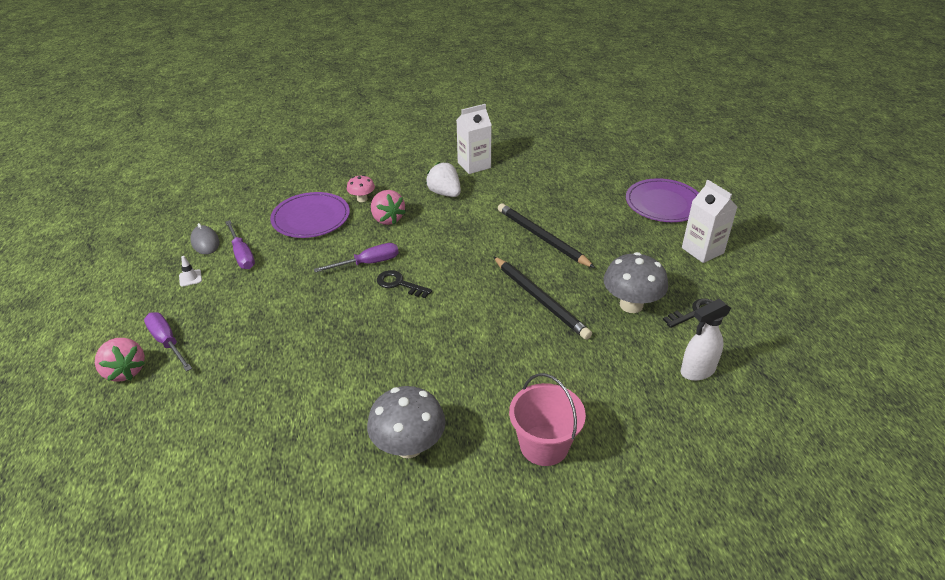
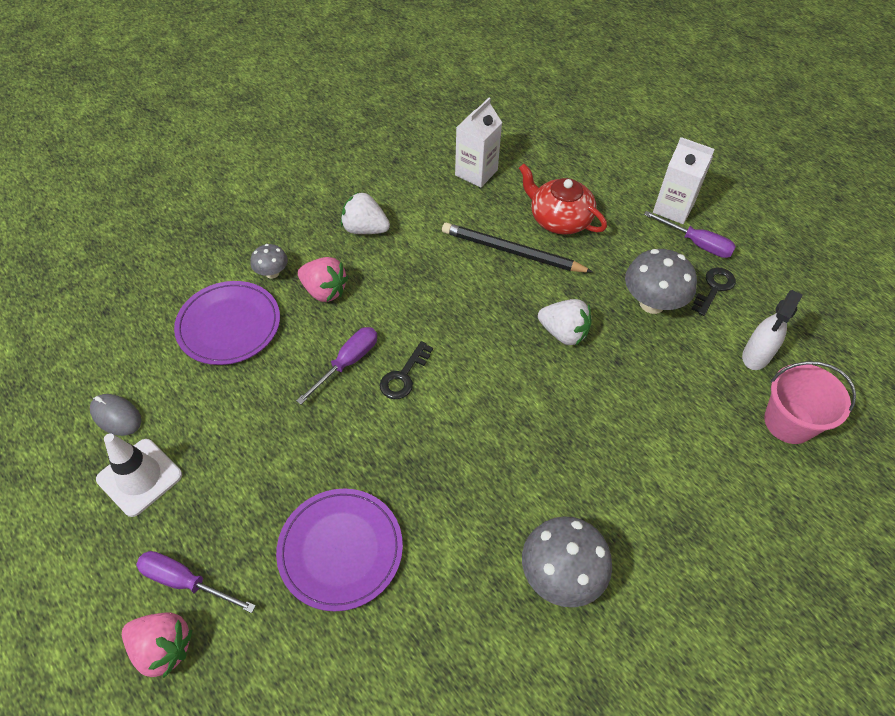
camera: 30 degrees left, 15 degrees up
white traffic cone [179,256,202,287] -> white traffic cone [96,433,182,517], size x2.25
purple screwdriver [225,220,255,269] -> purple screwdriver moved to [644,211,736,258]
pink mushroom [347,175,375,202] -> grey mushroom [250,244,288,279]
black key [377,270,432,298] -> black key turned 60 degrees counterclockwise [380,341,433,399]
white carton [457,104,491,174] -> white carton moved to [455,98,502,188]
black pencil [493,256,592,340] -> white strawberry [538,299,592,345]
pink bucket [509,373,586,466] -> pink bucket moved to [764,361,856,444]
purple plate [626,178,699,222] -> purple plate moved to [276,489,403,611]
none -> red teapot [519,164,607,235]

